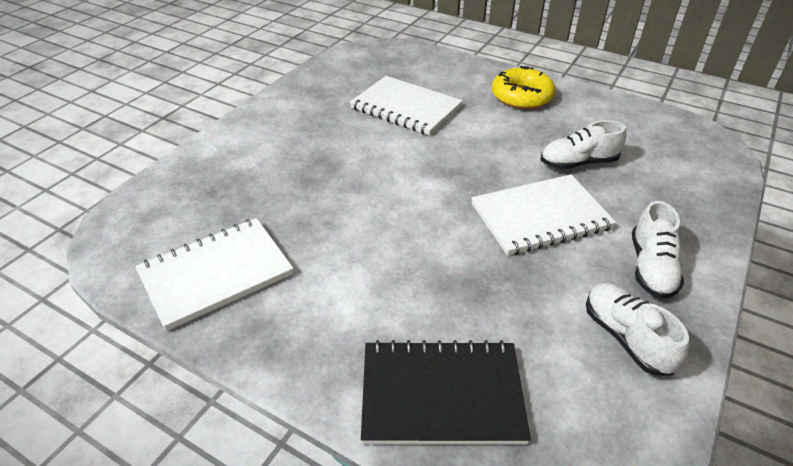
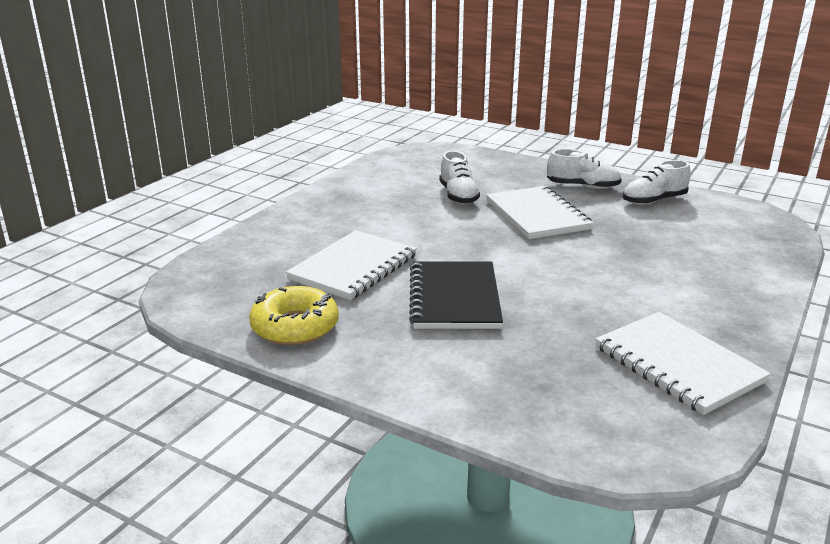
camera: 90 degrees left, 15 degrees down
black notebook [361,340,531,444] -> black notebook moved to [409,262,503,329]
yellow donut [492,66,555,109] -> yellow donut moved to [249,286,339,345]

